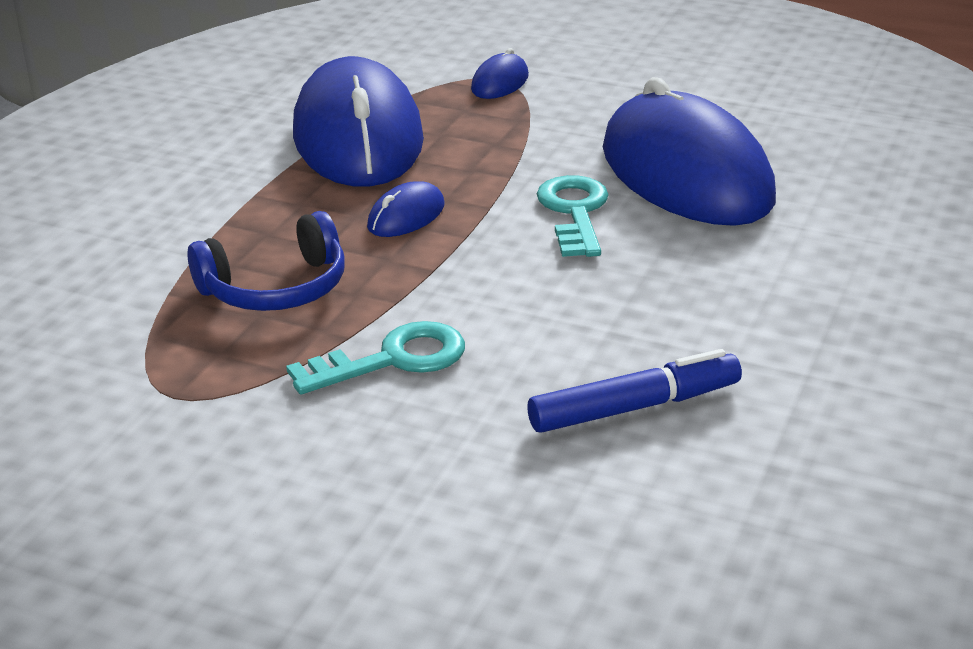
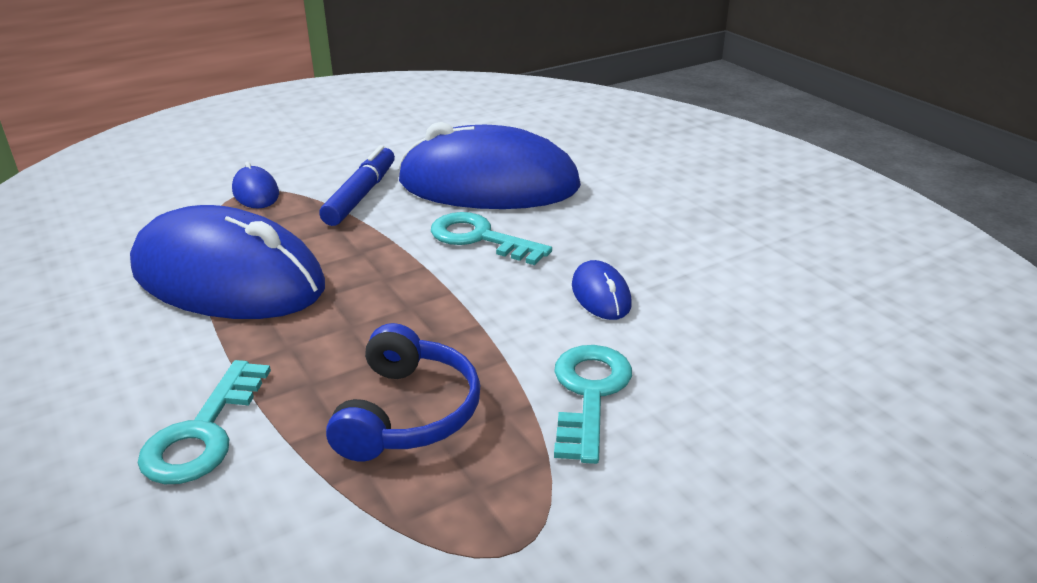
camera: 55 degrees left, 0 degrees up
blue mouse [367,181,445,237] -> blue mouse moved to [572,260,632,320]
blue marker [527,349,742,433] -> blue marker moved to [319,145,395,226]
none -> turquoise key [138,360,271,484]

